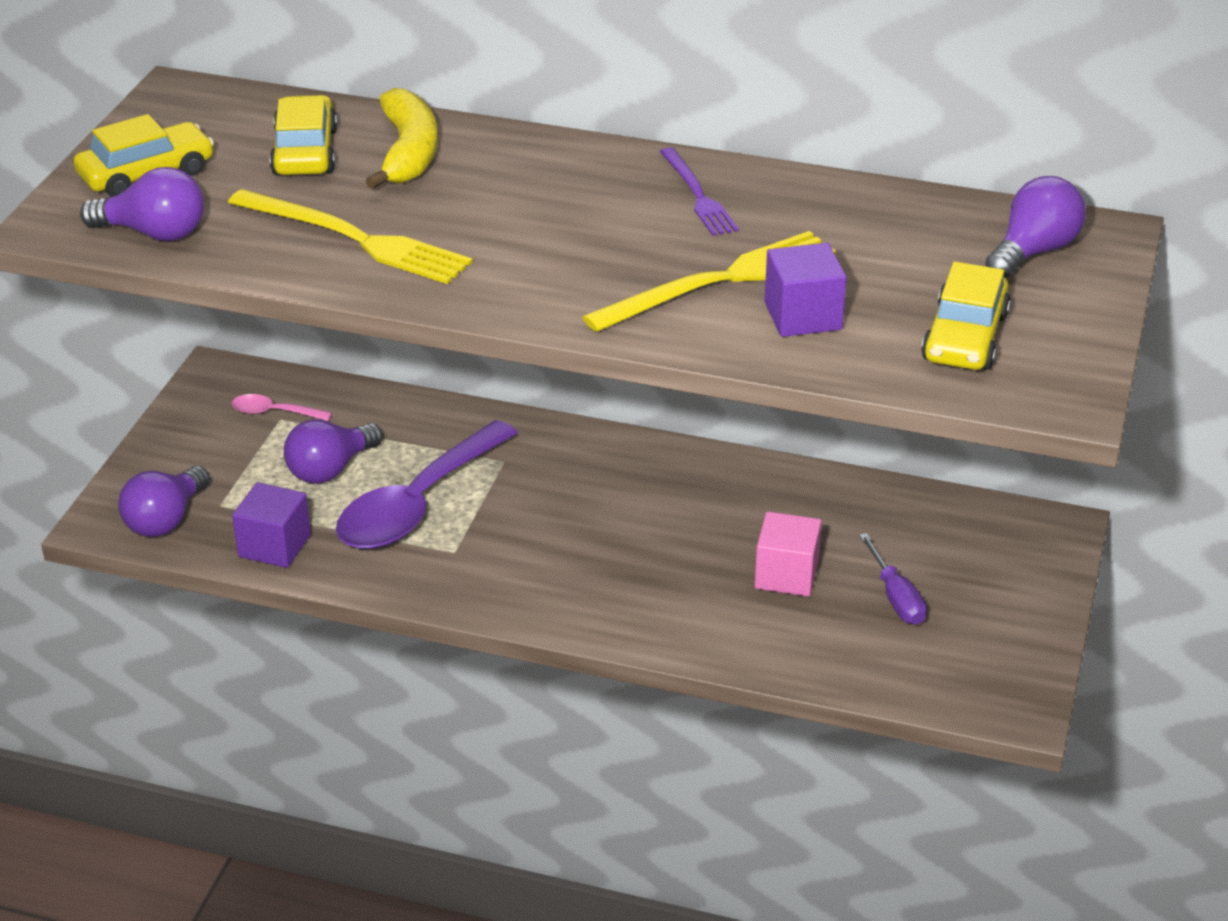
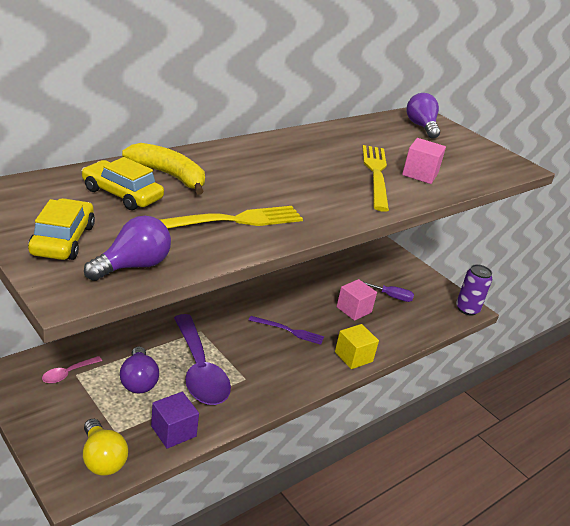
camera: 60 degrees left, 5 degrees down
purple light bulb [118,466,210,537] -> yellow light bulb [83,419,128,476]
purple fork [659,147,739,236] -> purple fork moved to [249,316,324,345]
purple cube [764,243,847,337] -> pink cube [402,138,446,184]
yellow car [921,262,1011,370] -> none
none -> yellow cube [335,324,379,369]
none -> purple can [456,264,492,316]

